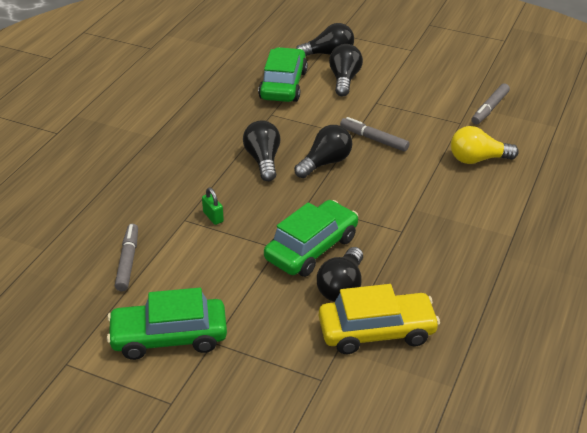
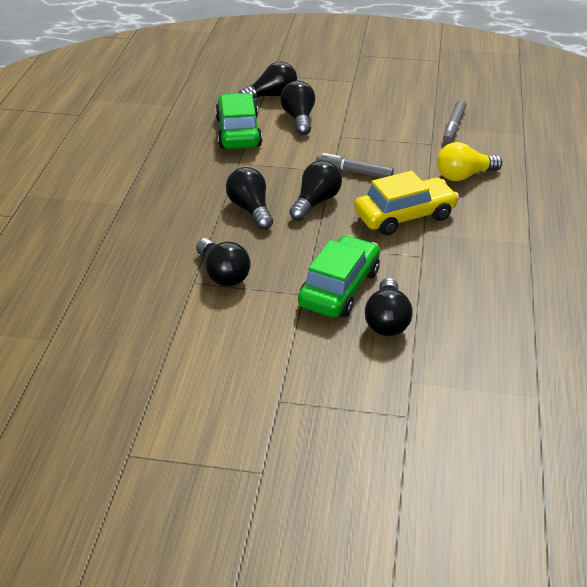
camera: 15 degrees left, 0 degrees up
green car [107,288,227,360] -> none
grey marker [115,224,138,291] -> none
green padlock [202,187,224,225] -> black light bulb [196,238,251,286]
yellow car [319,284,440,354] -> yellow car moved to [354,171,459,235]

